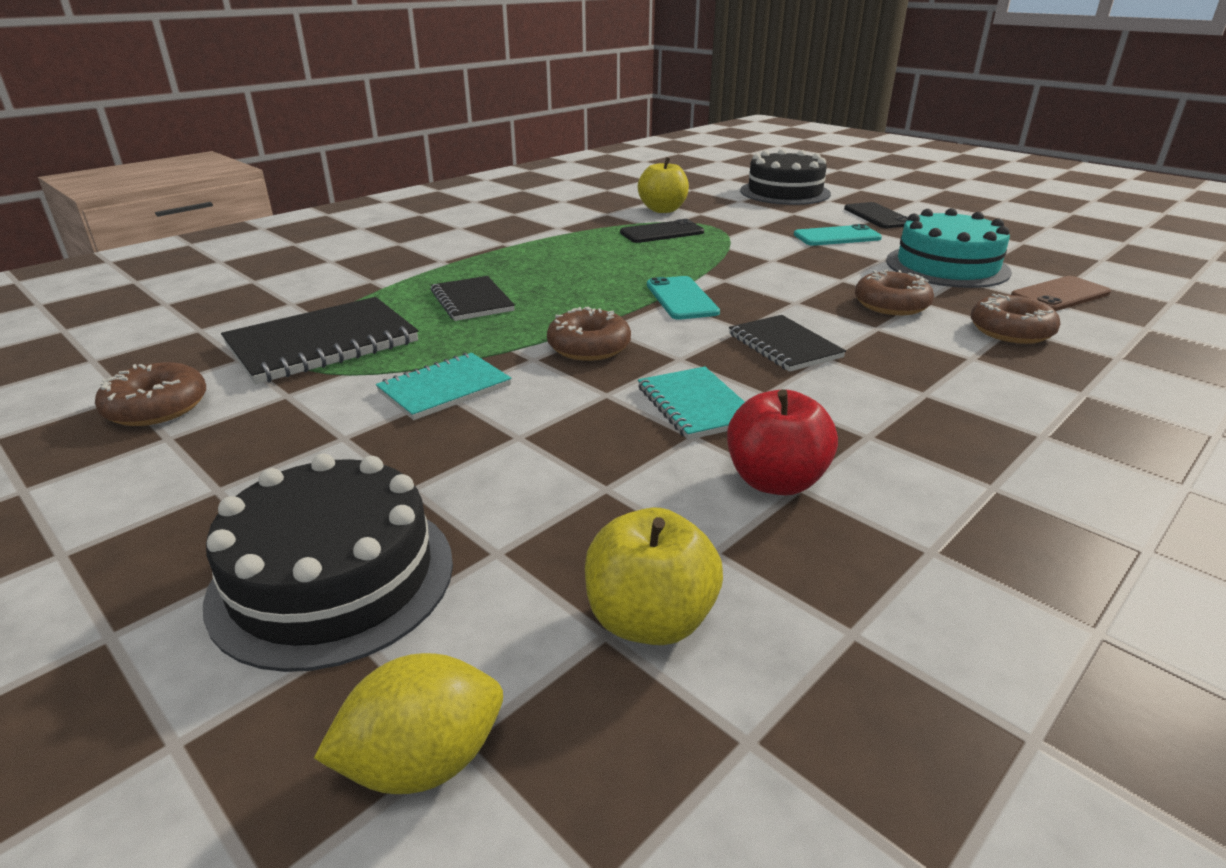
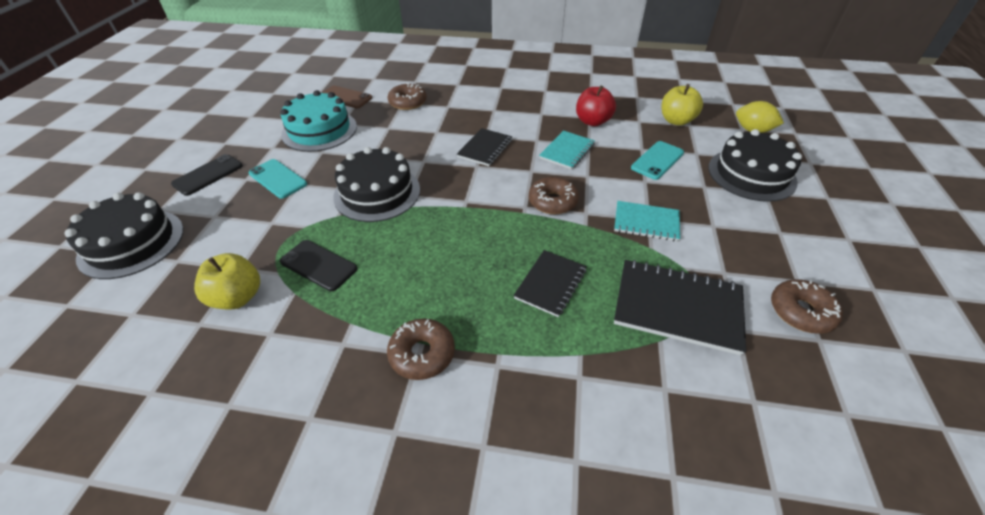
camera: 125 degrees left, 15 degrees up
turquoise phone [647,276,720,320] -> turquoise phone moved to [631,141,684,180]
brown donut [855,270,934,315] -> brown donut moved to [387,318,455,380]
none -> black cake [333,147,420,222]

